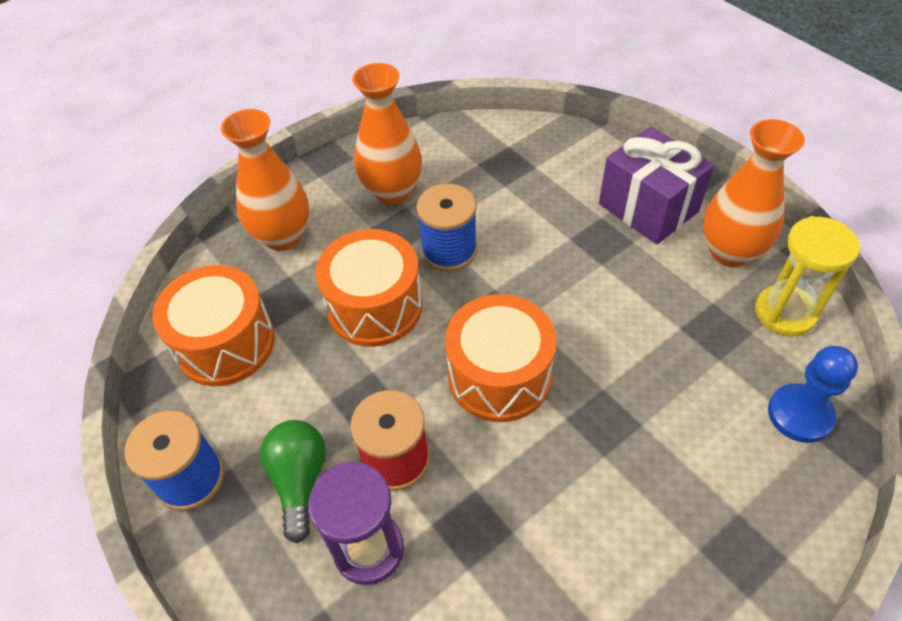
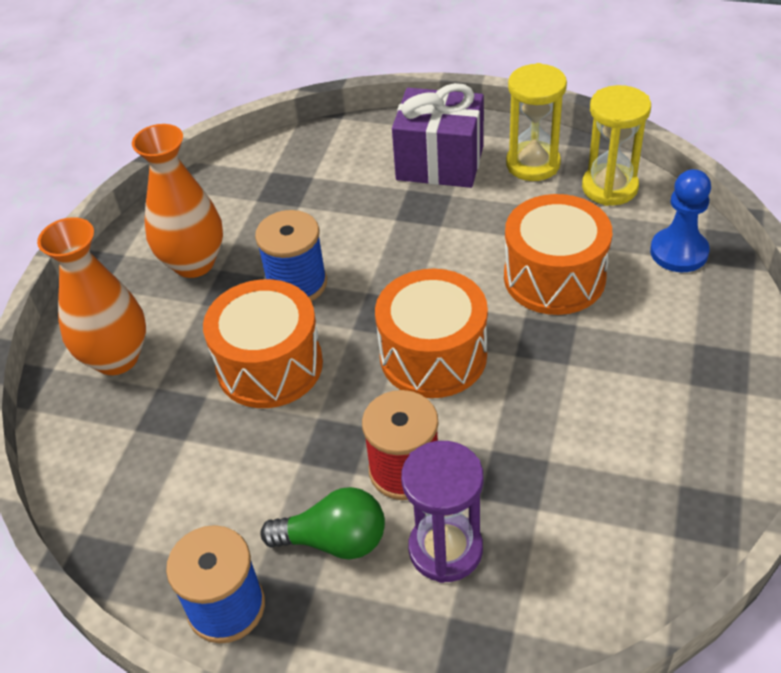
camera: 35 degrees left, 5 degrees down
orange drum [152,265,275,386] -> orange drum moved to [504,194,612,315]
green light bulb [260,420,326,543] -> green light bulb turned 135 degrees clockwise [260,487,385,559]
orange vase [703,119,805,267] -> yellow hourglass [506,63,567,181]

